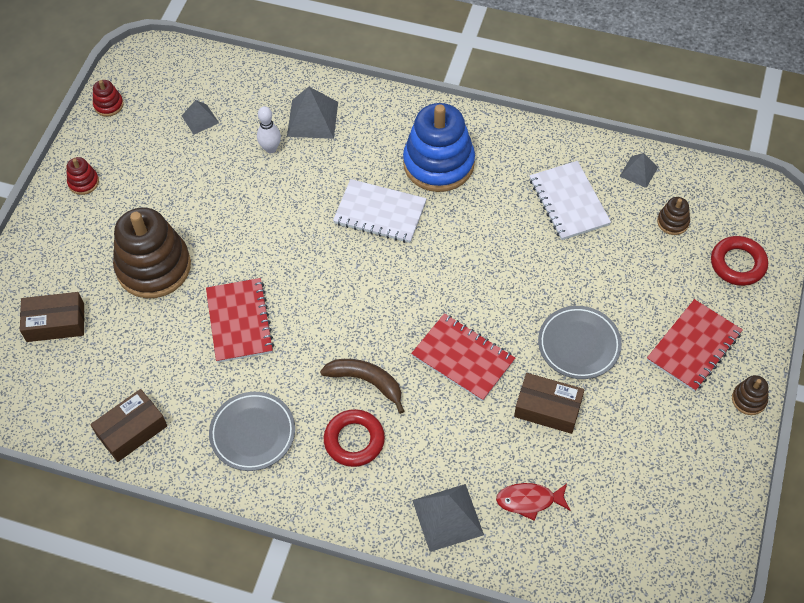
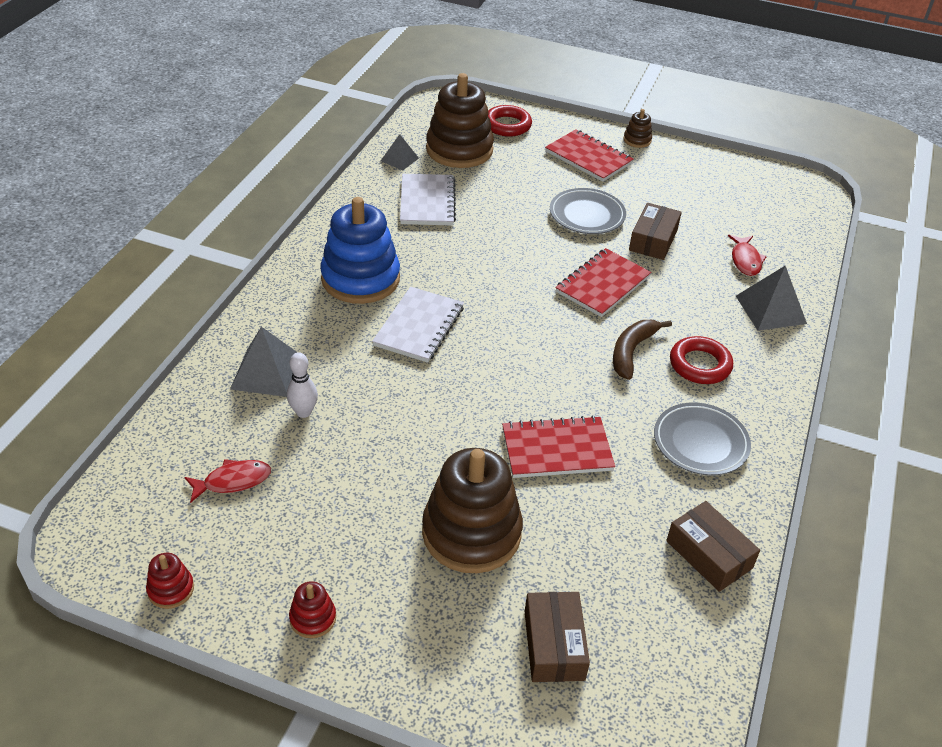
camera: 90 degrees left, 15 degrees down
grey pyramid [182,100,219,134] -> red fish [185,459,271,503]
white notebook [530,161,611,240] -> white notebook turned 75 degrees counterclockwise [400,174,456,226]
brown stacking toy [657,197,690,235] -> brown stacking toy [426,73,494,168], size x2.32

